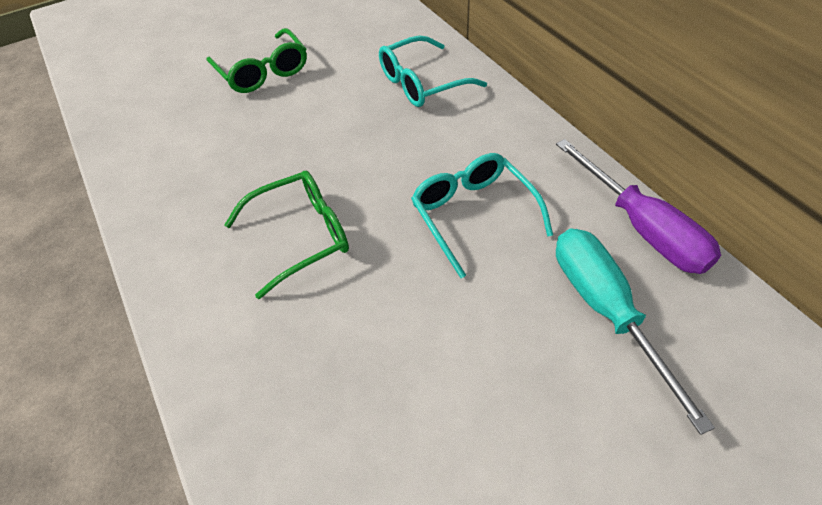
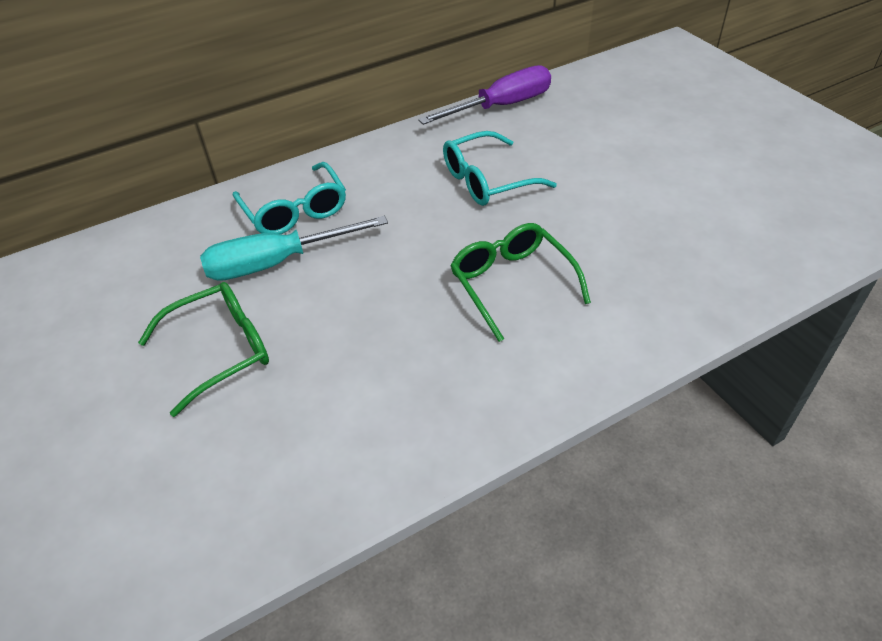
camera: 90 degrees left, 5 degrees down
turquoise screwdriver [556,229,715,435] -> turquoise screwdriver moved to [200,216,388,281]

